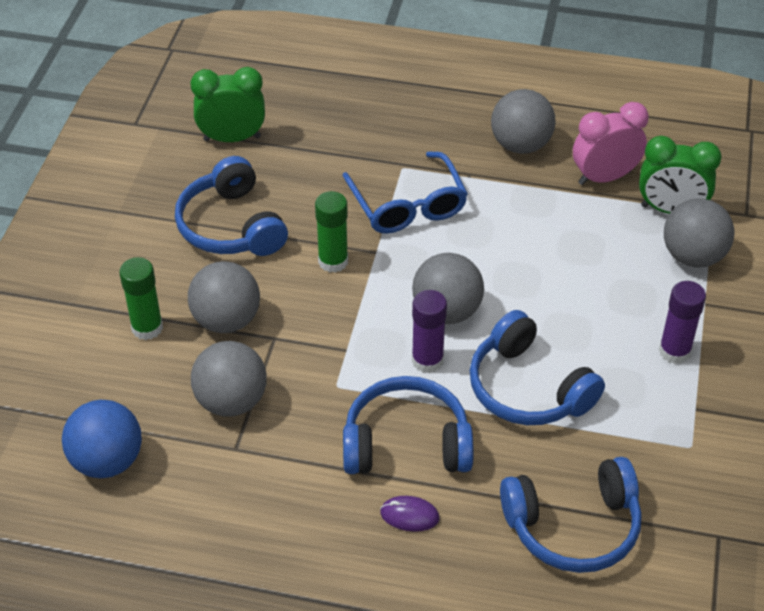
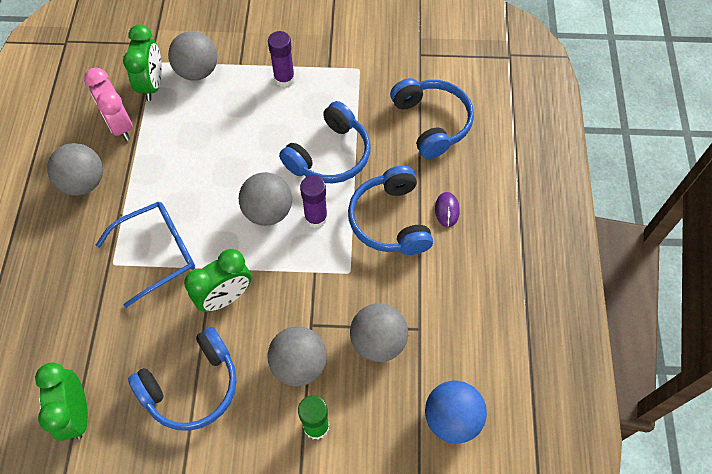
camera: 100 degrees left, 15 degrees up
green glue stick [315,191,348,273] -> green clock [184,249,252,312]

